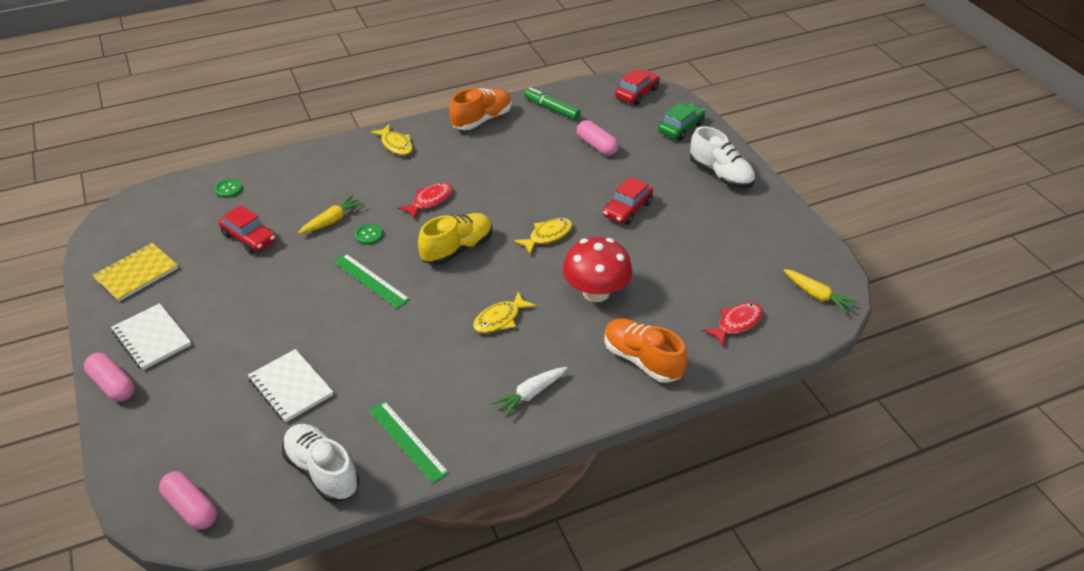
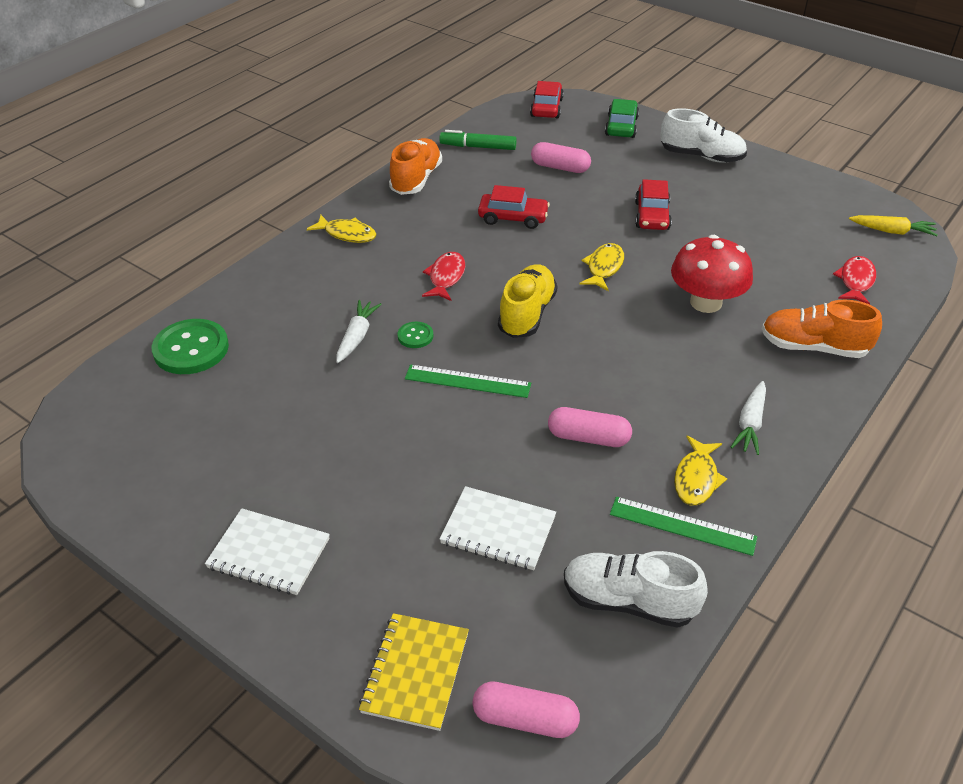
camera: 30 degrees left, 0 degrees up
pink capsule [84,353,135,402] -> pink capsule moved to [548,407,632,447]
yellow notebook [93,243,178,301] -> yellow notebook moved to [359,613,469,731]
green button [215,179,242,198] -> green button [152,319,229,374], size x2.03
red car [219,205,276,254] -> red car moved to [478,185,550,229]
yellow carrot [298,195,364,234] -> white carrot [336,300,382,363]
yellow fish [473,292,536,333] -> yellow fish moved to [674,436,727,506]

